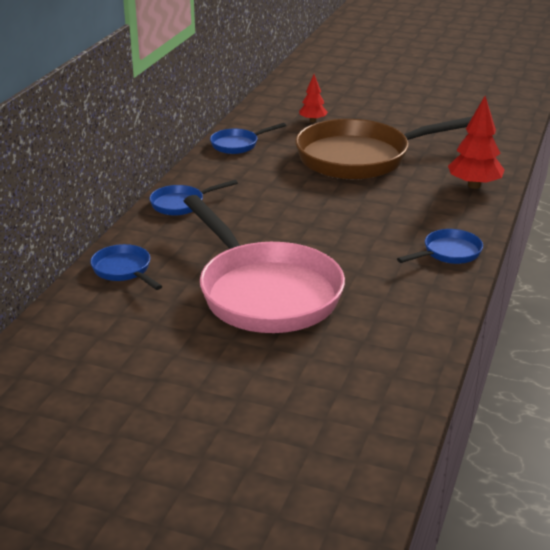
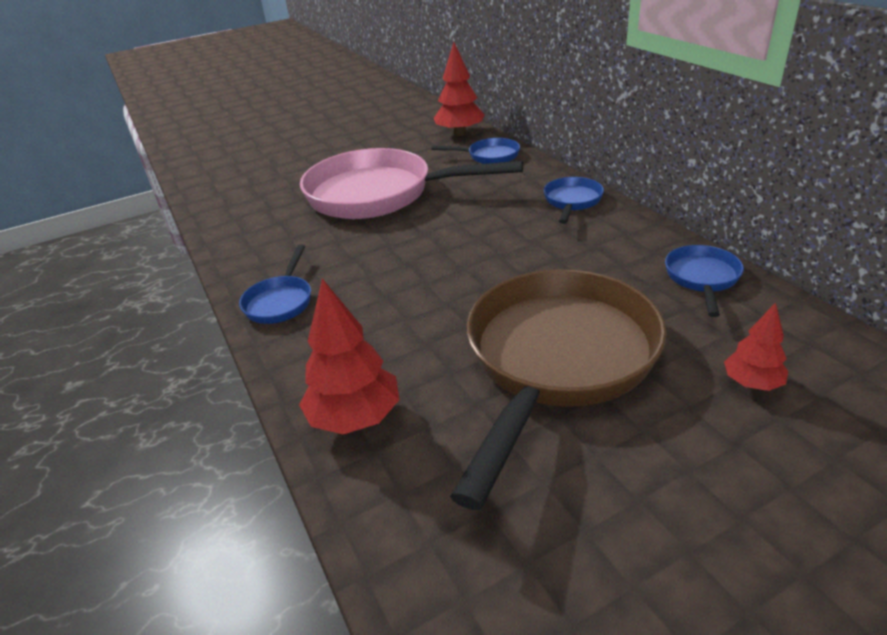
camera: 135 degrees right, 5 degrees up
none -> red tree [434,42,485,136]

